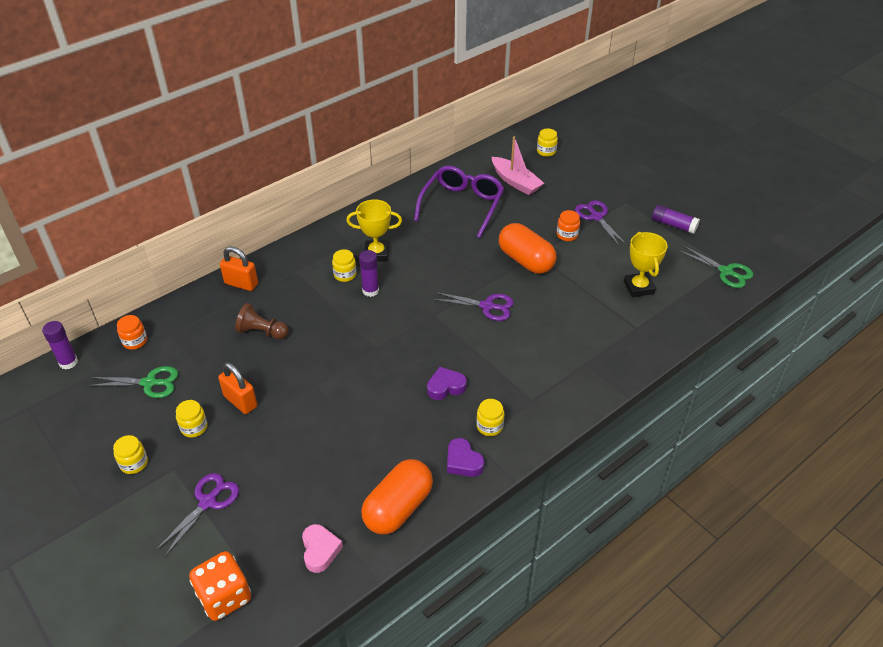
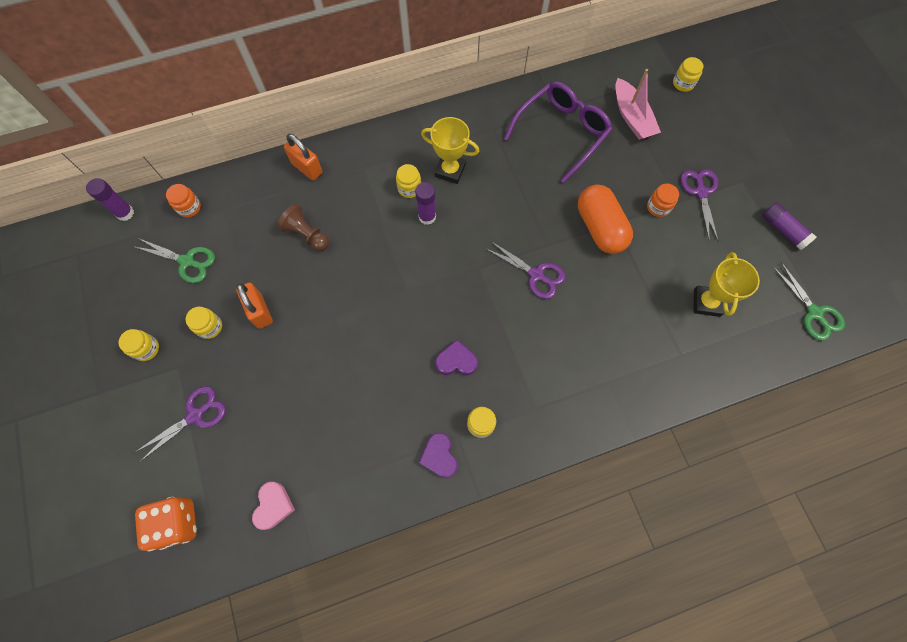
camera: 20 degrees right, 25 degrees up
orange capsule [361,459,433,534] -> none

